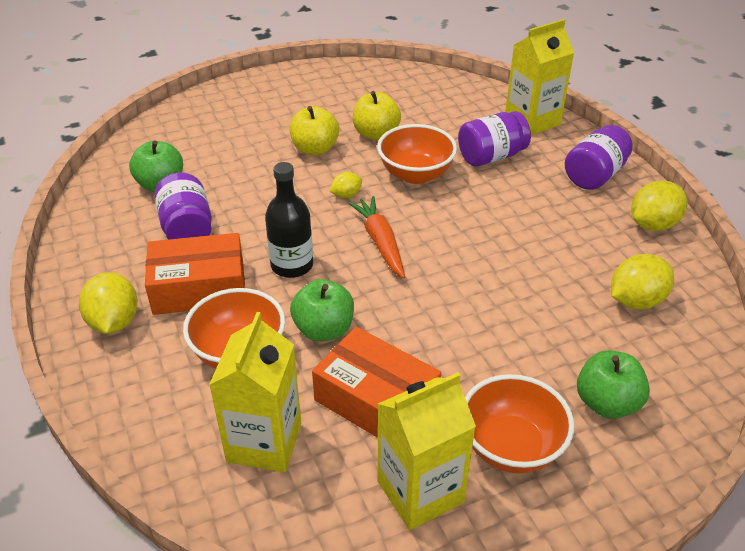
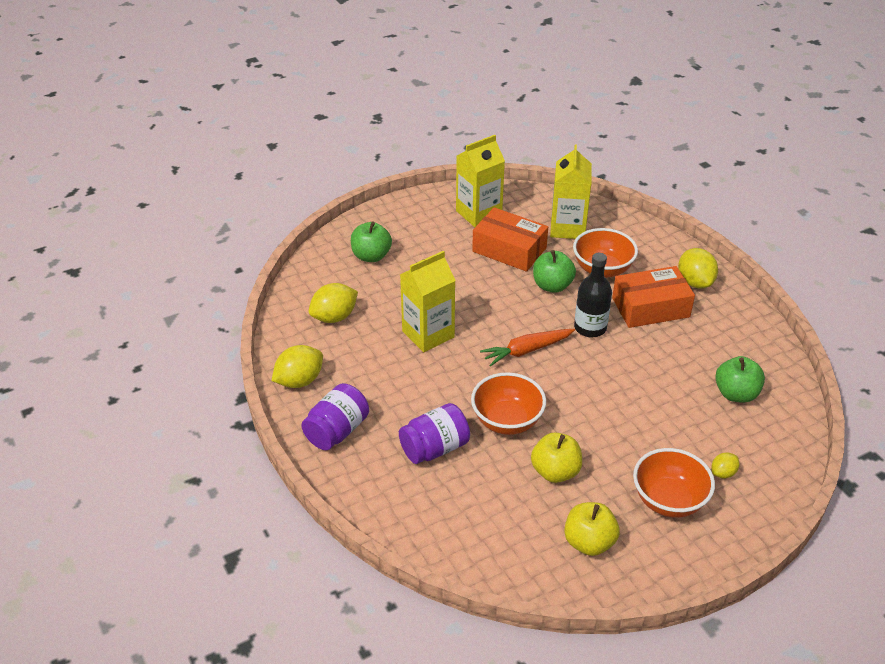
camera: 175 degrees right, 0 degrees up
purple jar [154,173,212,240] -> none
yellow apple [290,106,339,155] -> yellow apple moved to [564,502,620,556]
yellow lemon [330,172,362,198] -> yellow lemon moved to [712,452,739,478]
orange carrot [348,196,405,279] -> orange carrot turned 90 degrees clockwise [480,329,575,367]
orange bowl [465,374,575,473] -> orange bowl moved to [633,448,715,518]
yellow carton [505,19,574,135] -> yellow carton moved to [400,251,456,352]

